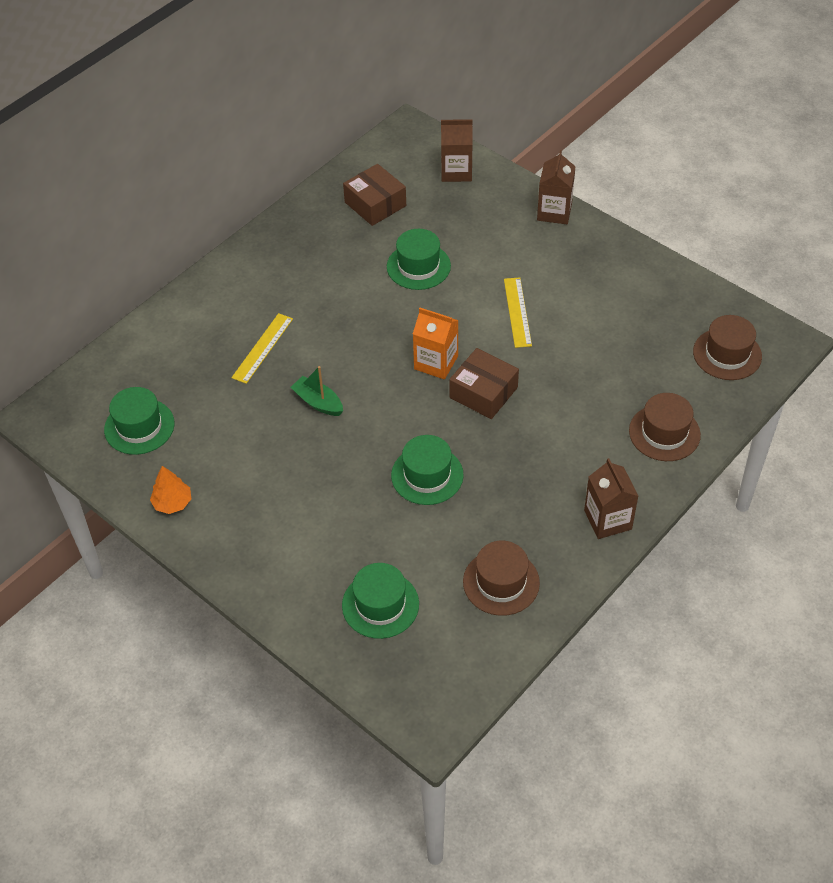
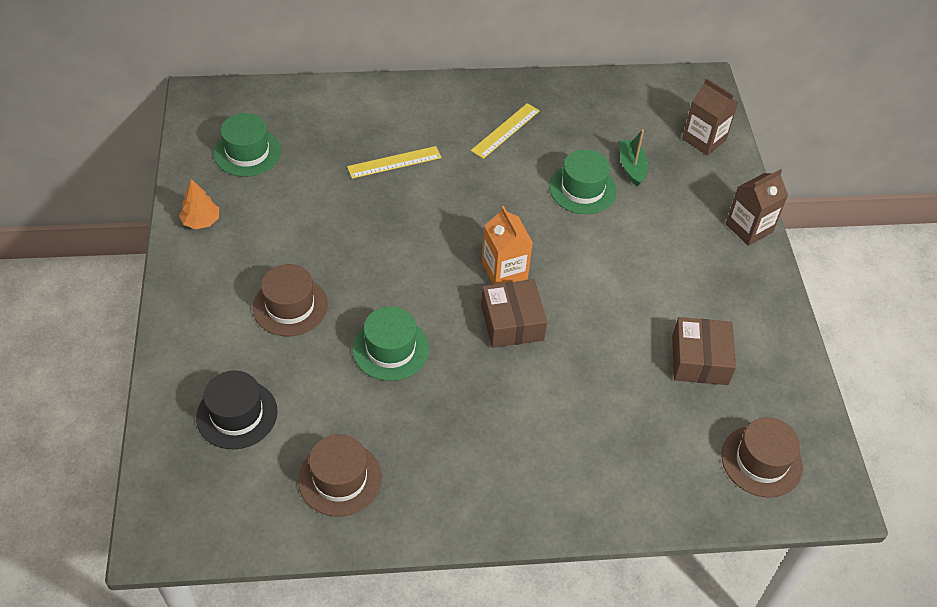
camera: 40 degrees right, 0 degrees up
green boat [291,366,343,416] -> green boat moved to [620,129,648,187]
green hat [342,563,419,639] -> black hat [196,371,278,449]
brown box [343,164,406,226] -> brown box moved to [672,317,736,385]
yellow ruler [504,278,532,348] -> yellow ruler moved to [471,103,540,159]
brown carton [584,458,638,539] -> none
brown hat [629,393,701,461] -> brown hat moved to [253,264,328,336]

